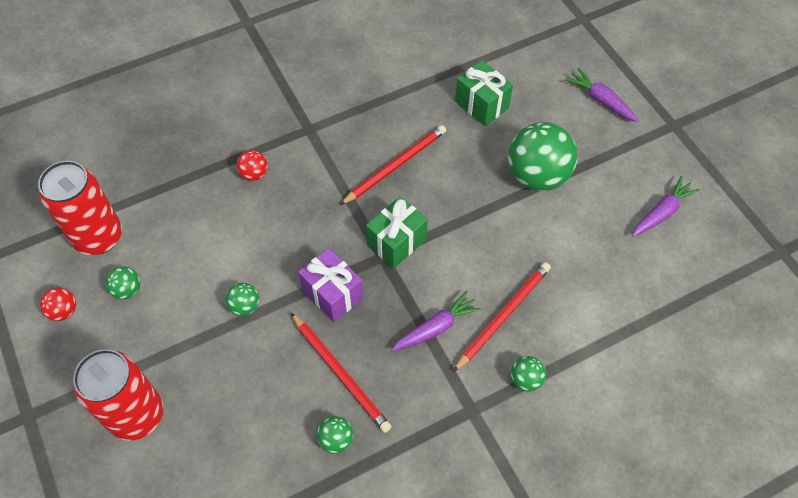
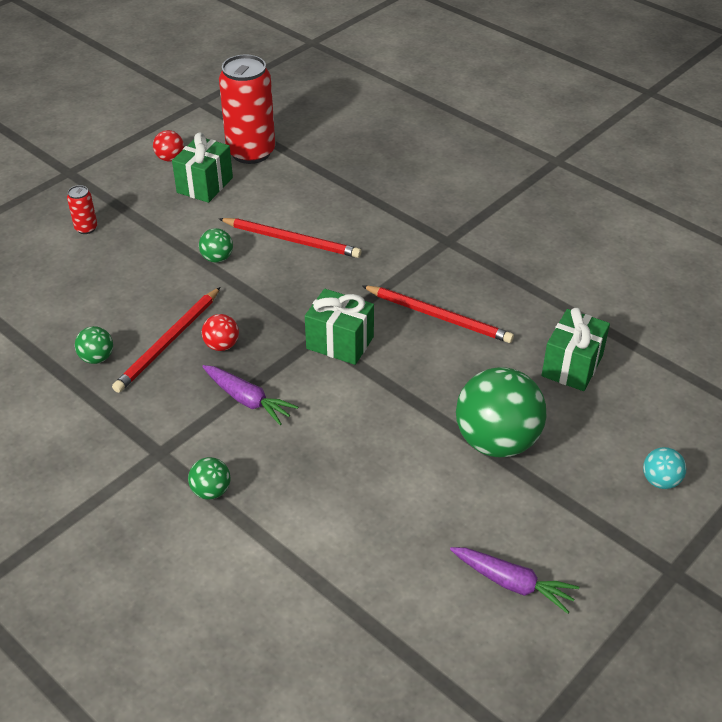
camera: 70 degrees right, 15 degrees down
red can [73,349,163,441] -> red can [67,185,97,234], size x0.44
green ball [105,266,141,300] -> green gift [172,132,233,203]
red ball [237,150,268,181] -> red ball moved to [202,314,239,351]
purple gift [298,248,363,322] -> none
red pencil [453,262,551,372] -> red pencil moved to [219,218,361,258]
purple carrot [565,68,639,122] -> turquoise ball [643,447,686,489]

